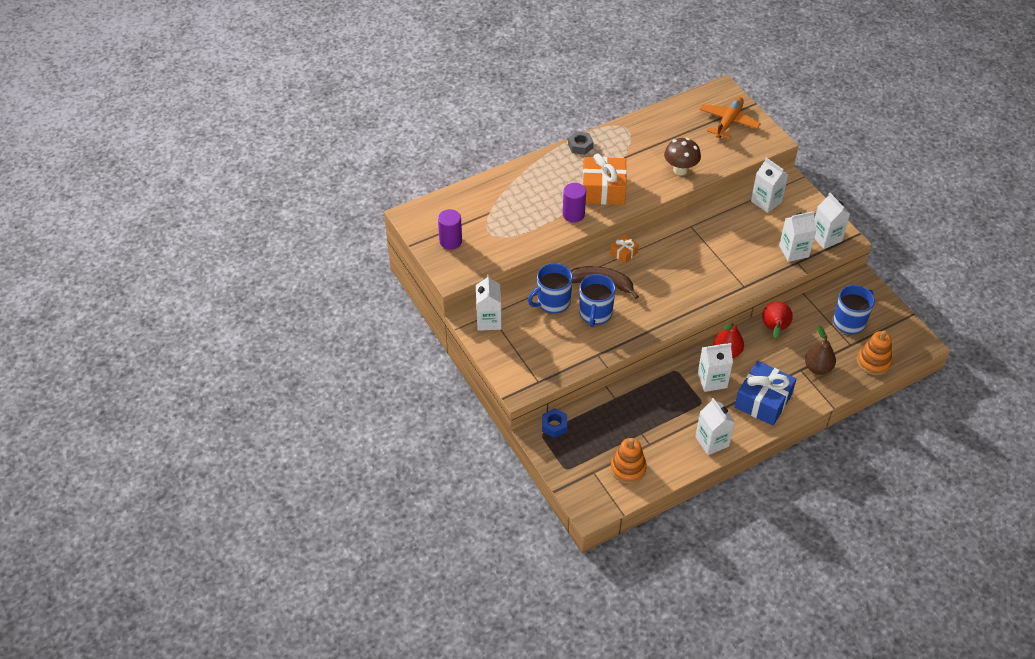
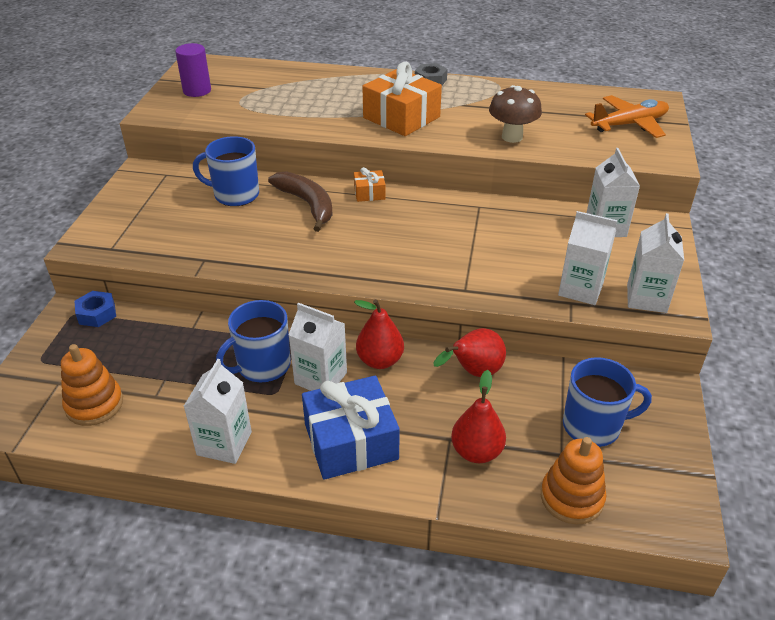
camera: 40 degrees right, 10 degrees down
white carton [476,275,502,331] -> none
purple cylinder [563,183,586,223] -> none
blue mug [579,274,616,327] -> blue mug moved to [216,300,291,383]
brown pear [805,326,836,375] -> red pear [451,370,506,463]

